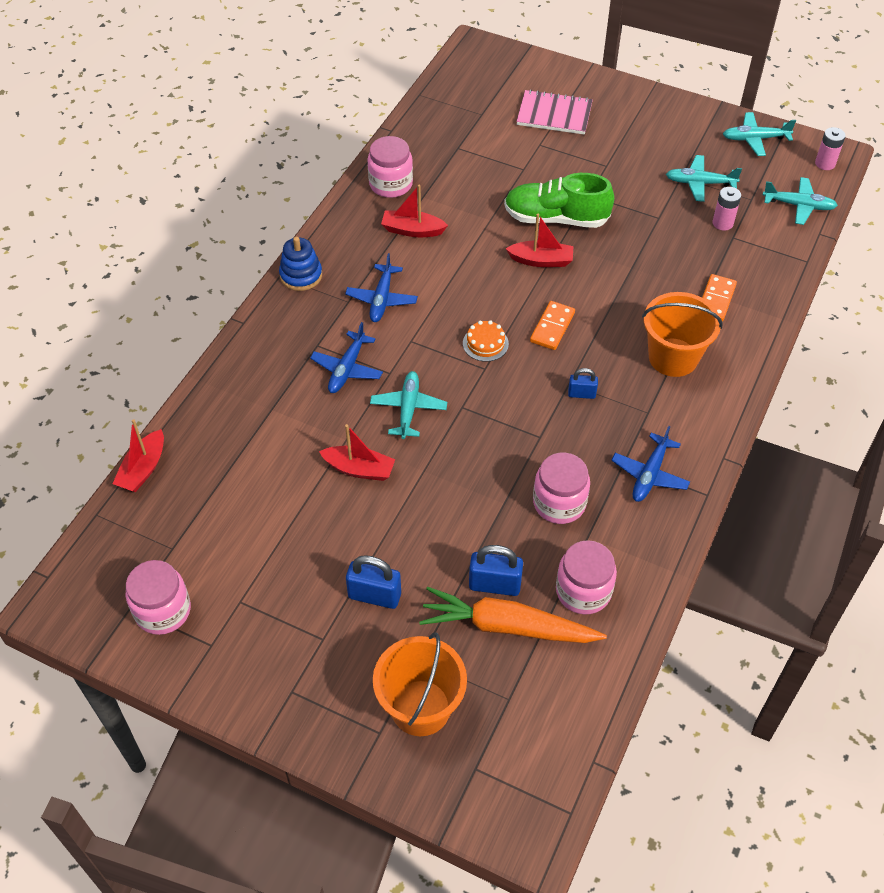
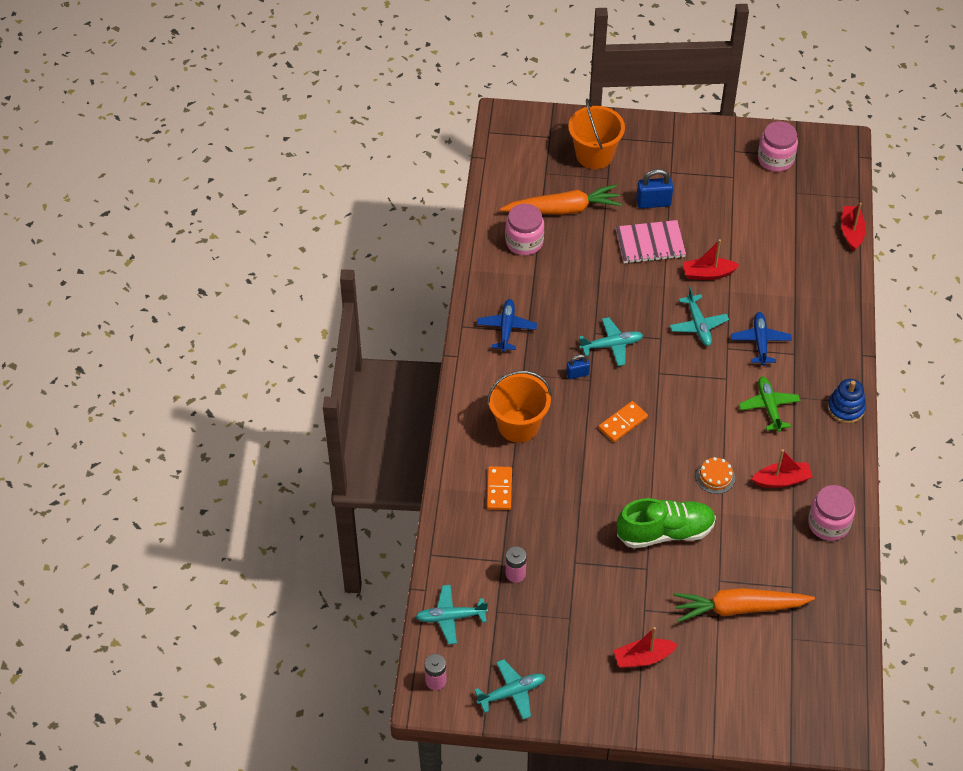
camera: 160 degrees right, 0 degrees up
blue plane [345,253,418,322] -> green plane [739,376,801,432]
orange cake [463,320,509,362] -> orange cake moved to [696,457,735,494]
blue padlock [469,545,523,596] -> none
red boat [506,214,573,267] -> red boat moved to [613,627,678,668]
pink notebook [516,90,593,135] -> pink notebook moved to [616,220,686,264]
orange domino [530,301,575,350] -> orange domino turned 45 degrees clockwise [598,401,648,442]
pink jar [533,453,590,524] -> none
turquoise plane [666,155,742,202] -> turquoise plane moved to [579,317,643,366]
none -> orange carrot [673,588,815,622]

